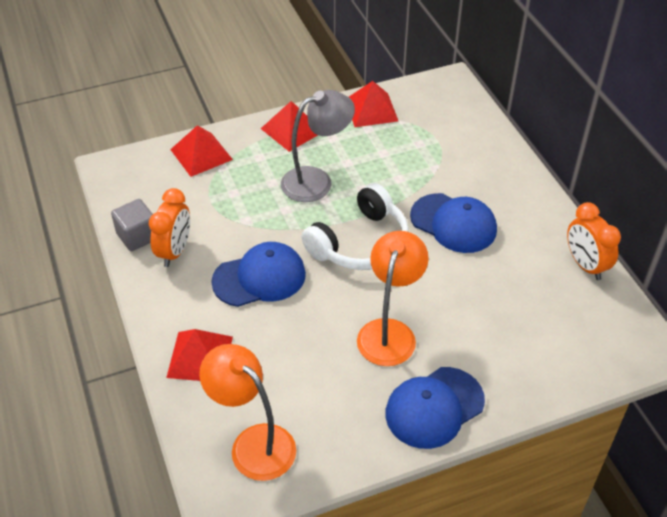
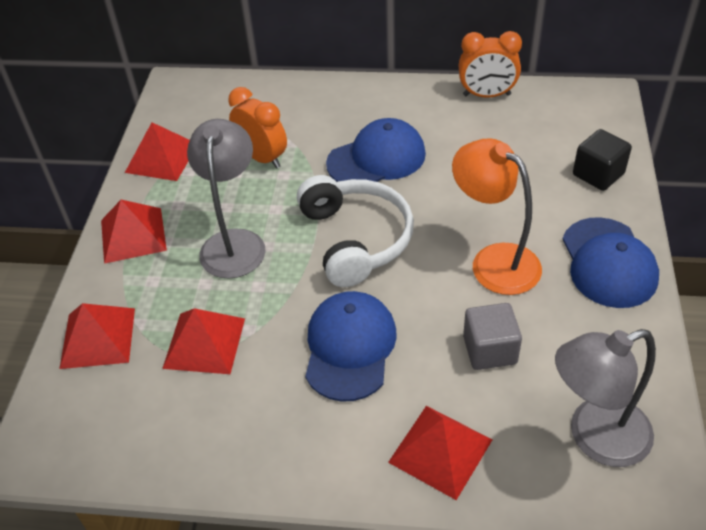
camera: 60 degrees left, 0 degrees up
grey cube [111,199,153,251] -> grey cube moved to [463,303,522,370]
orange clock [149,188,190,267] -> orange clock moved to [228,87,287,169]
orange lamp [199,344,296,481] -> grey lamp [555,329,656,467]
none -> red pyramid [162,308,245,374]
none -> black cube [573,129,632,191]

